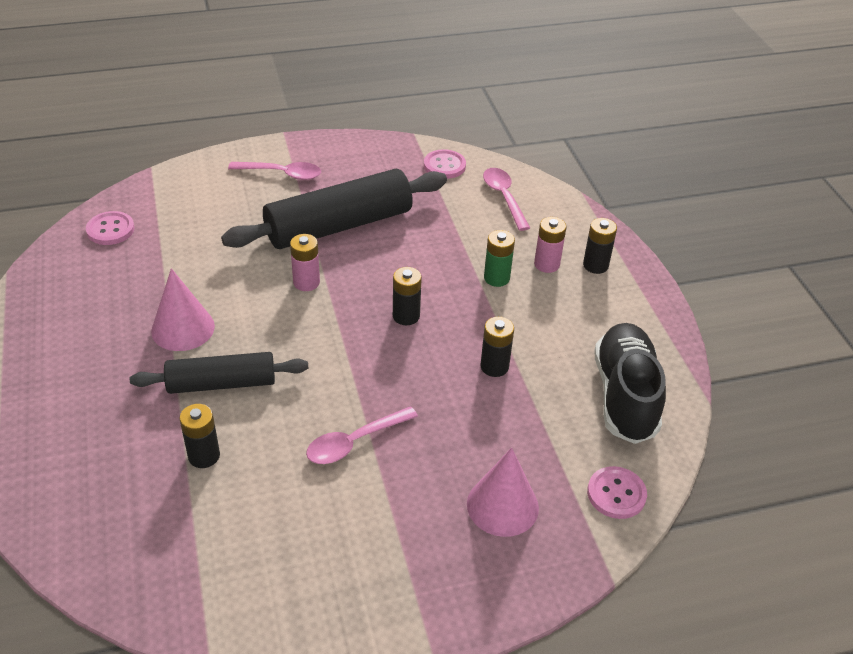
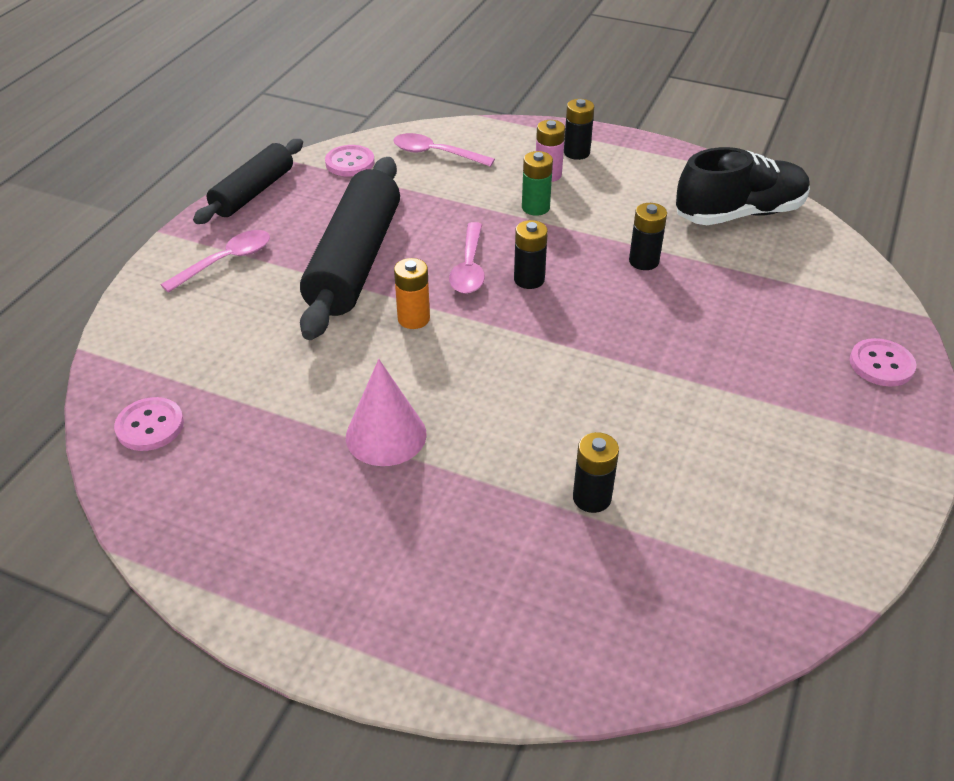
camera: 50 degrees left, 0 degrees up
black rolling pin [130,352,308,394] -> black rolling pin moved to [193,139,303,224]
pink battery [290,234,320,291] -> orange battery [394,258,430,329]
pink spoon [306,406,418,464] -> pink spoon moved to [449,222,485,294]
pink cone [467,448,539,537] -> none
pink button [587,466,647,519] -> pink button moved to [850,338,916,386]
black shoe [594,323,666,444] -> black shoe turned 120 degrees clockwise [676,147,810,225]

